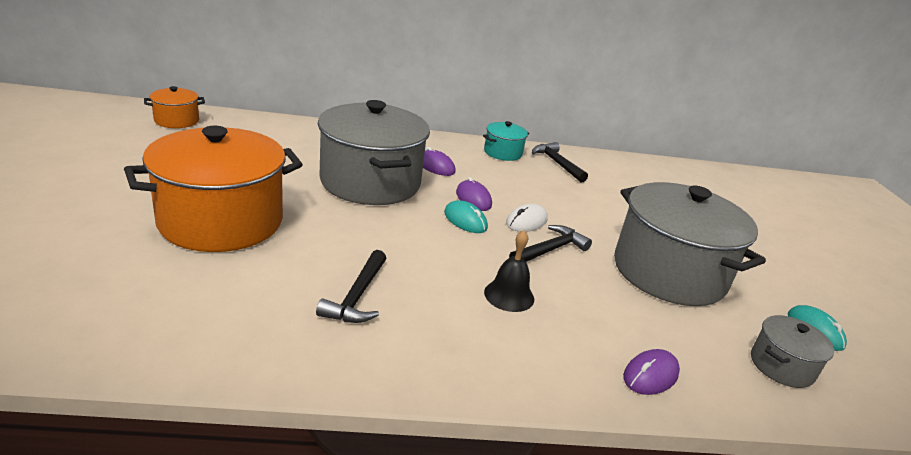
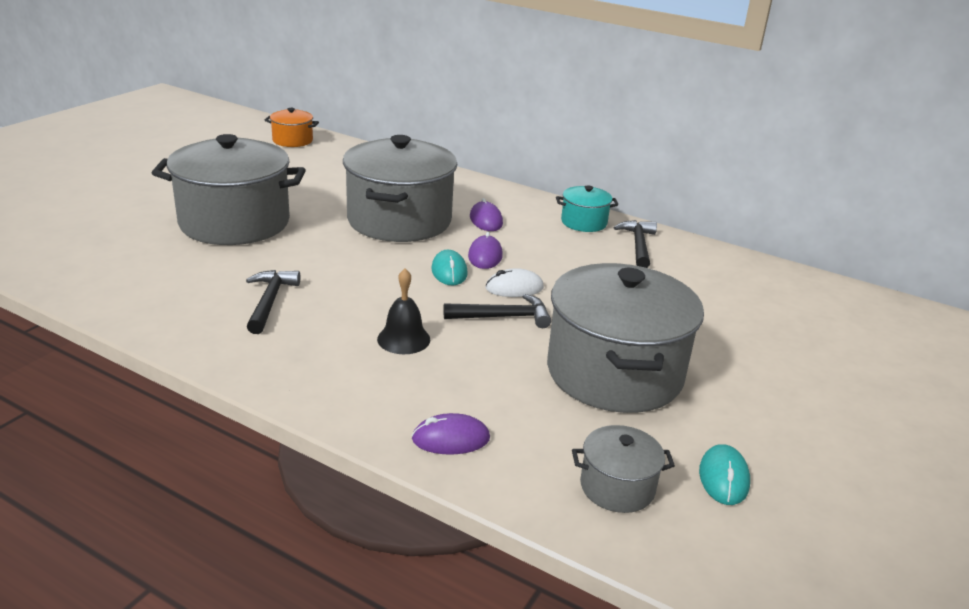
camera: 35 degrees right, 0 degrees up
orange pot [124,126,303,252] -> grey pot [152,134,306,245]
black hammer [316,250,386,323] -> black hammer turned 135 degrees clockwise [246,270,301,334]

